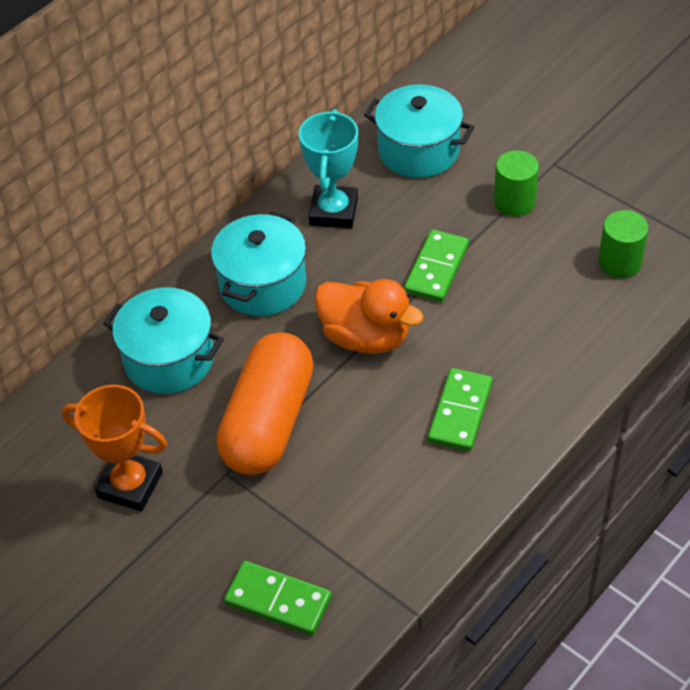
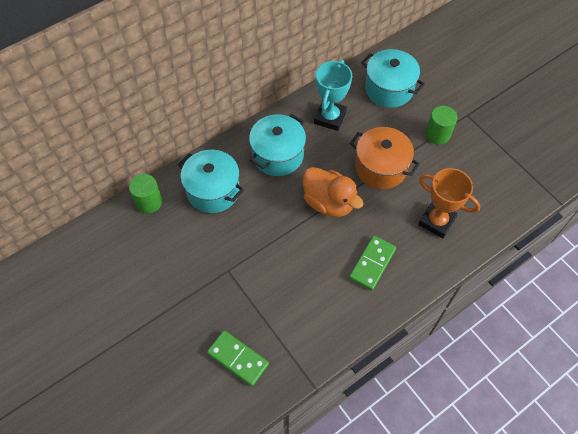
camera: 10 degrees right, 10 degrees up
orange trophy [62,385,167,511] -> orange trophy moved to [418,168,480,238]
orange capsule [217,332,314,475] -> none
green domino [404,229,469,302] -> orange pot [350,127,420,189]
green cylinder [598,210,649,278] -> green cylinder moved to [129,174,162,213]

